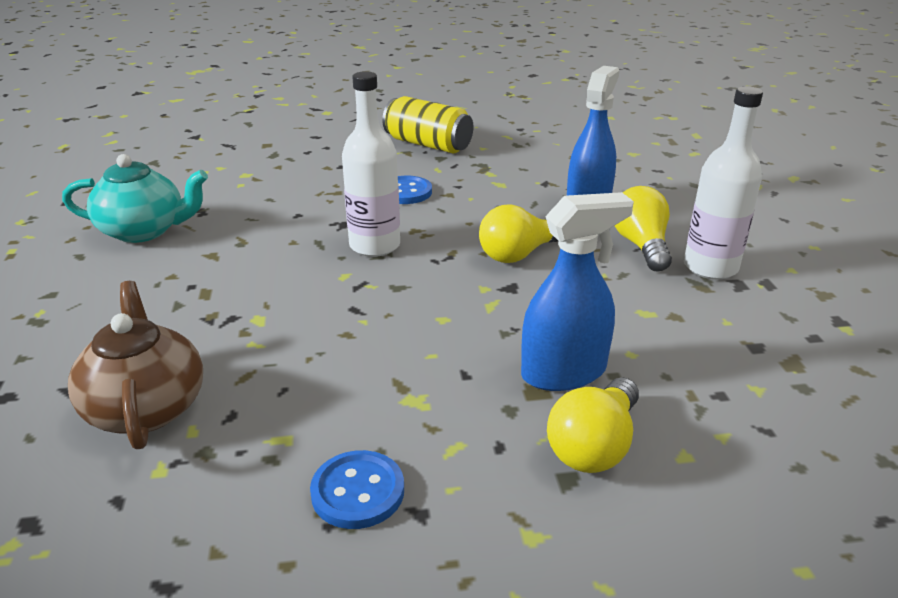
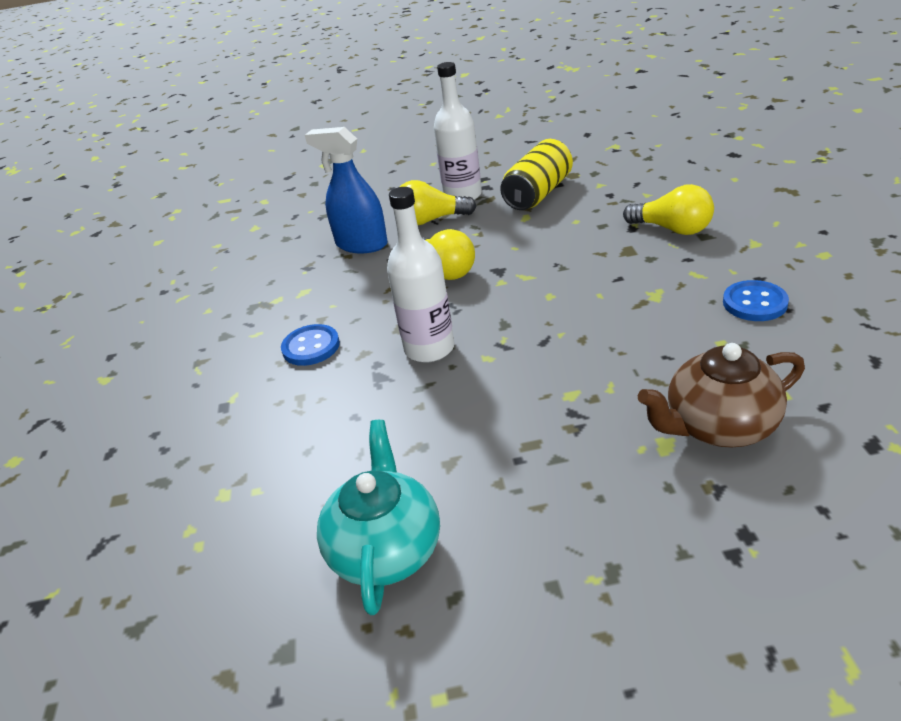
camera: 85 degrees left, 5 degrees up
yellow can [382,96,473,154] -> yellow can moved to [500,139,573,210]
blue spray bottle [521,192,634,391] -> none

